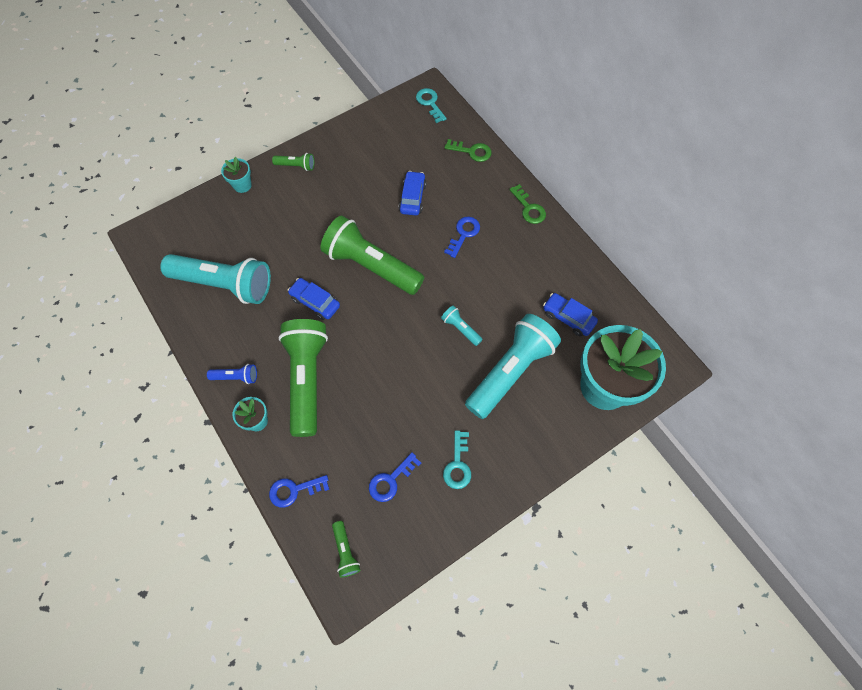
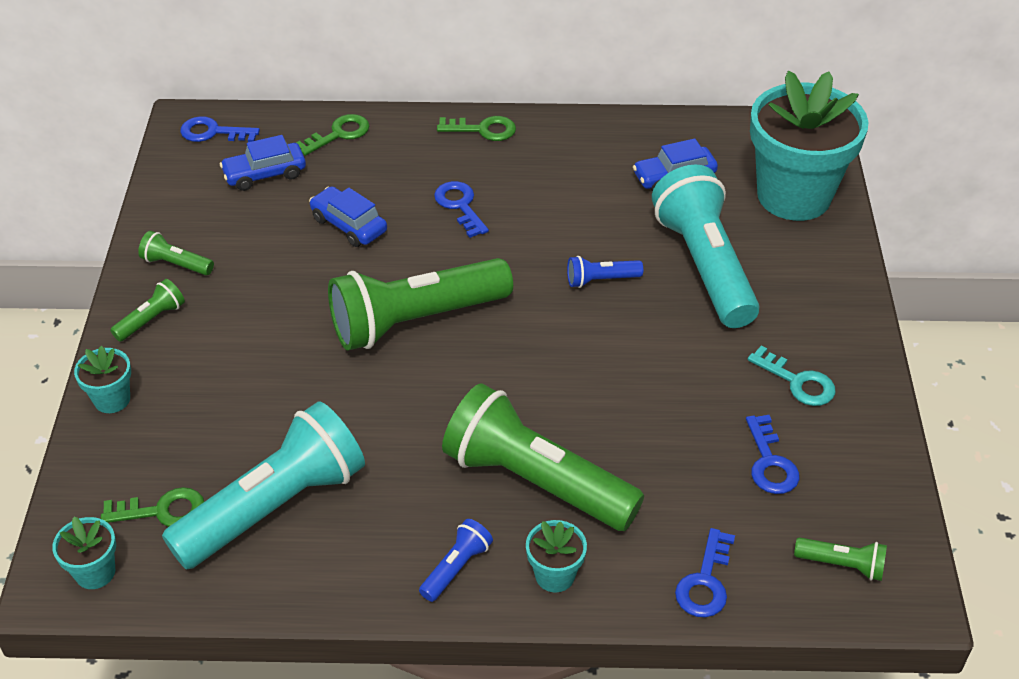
camera: 55 degrees left, 20 degrees down
blue car [288,278,340,320] -> blue car moved to [220,135,306,191]
turquoise key [416,88,447,123] -> blue key [180,116,260,142]
turquoise flashlight [441,305,483,346] -> blue flashlight [567,256,643,288]
none -> turquoise flower pot [52,516,116,589]
none -> green key [101,487,204,527]
none -> green flashlight [138,231,214,275]

